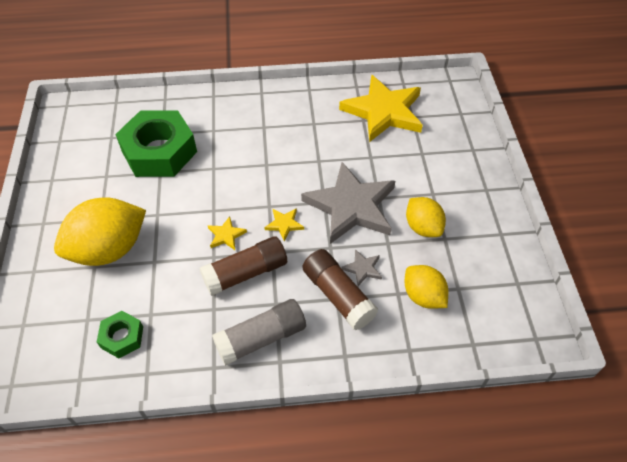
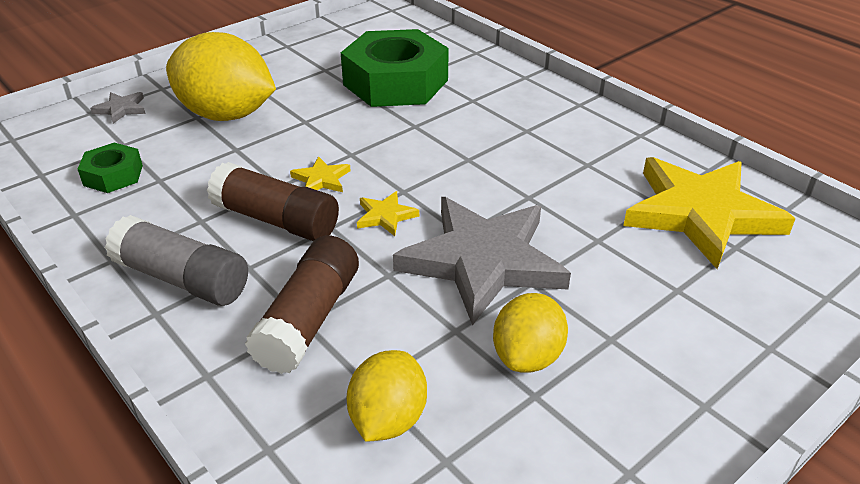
camera: 55 degrees right, 15 degrees down
grey star [341,249,382,286] -> grey star moved to [90,92,146,124]

